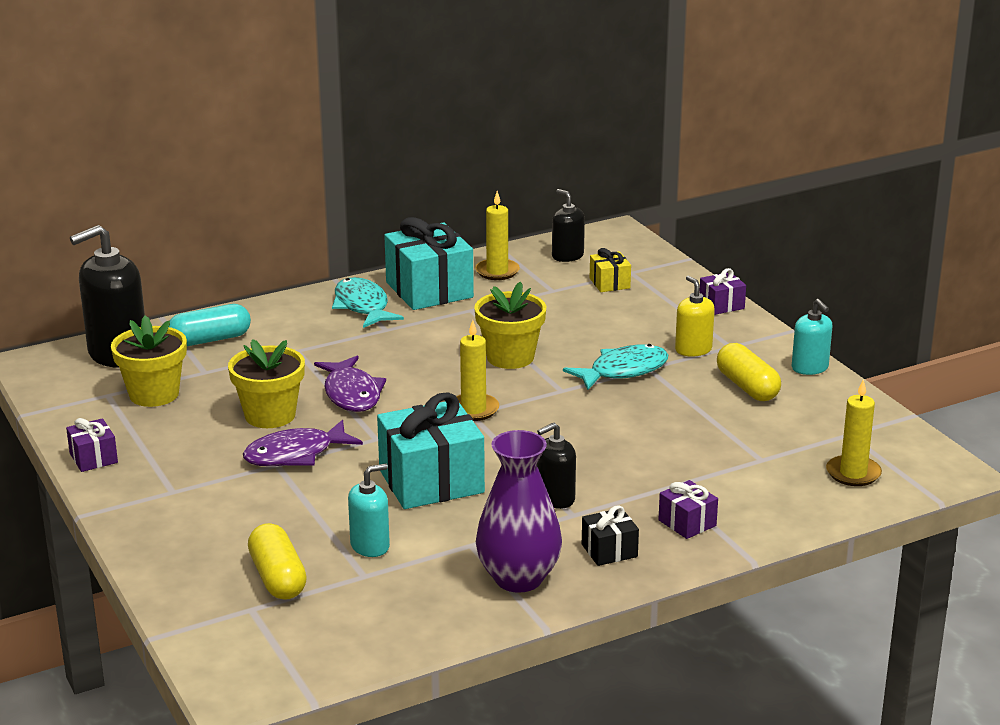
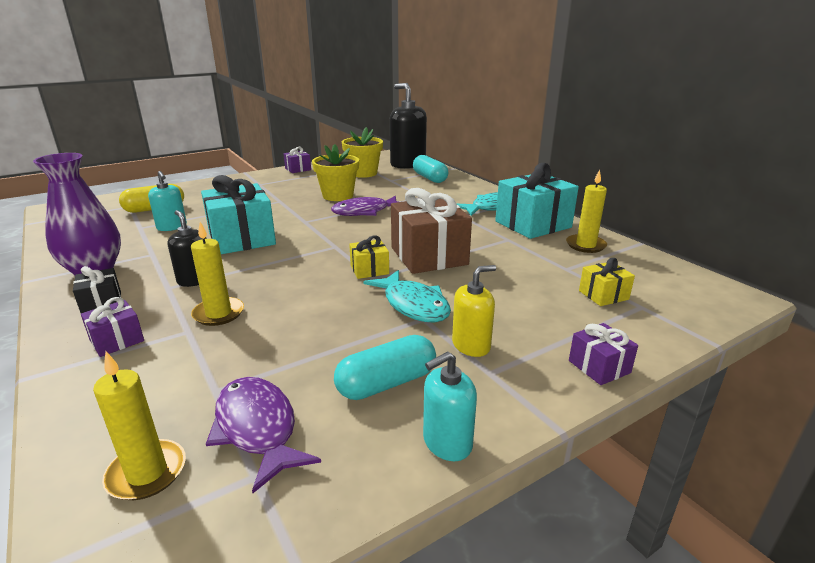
camera: 85 degrees right, 0 degrees up
purple fish [243,420,363,466] -> purple fish moved to [206,377,321,493]
yellow candle [456,320,499,421] -> yellow candle moved to [191,222,244,326]
yellow flower pot [474,281,546,369] -> brown gift [391,188,472,274]
black soap dispenser [552,189,585,262] -> none
yellow capsule [717,343,781,401] -> turquoise capsule [334,335,436,400]
none -> yellow gift [349,235,389,279]

